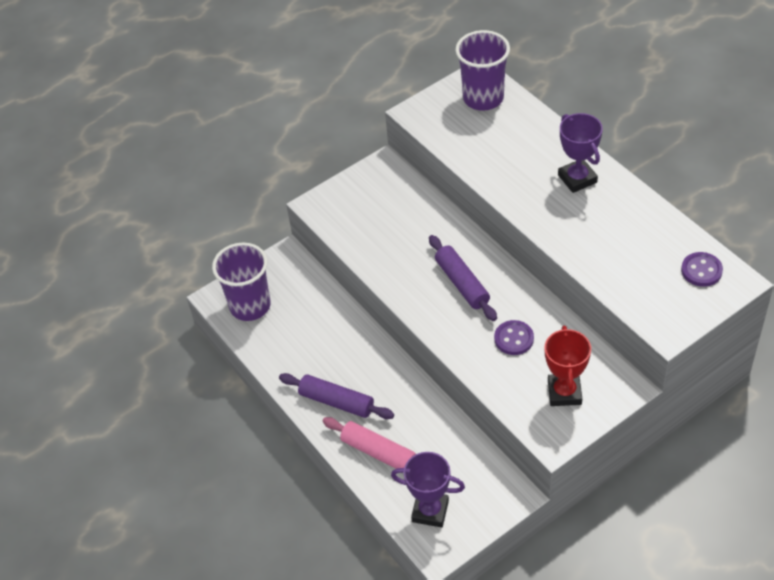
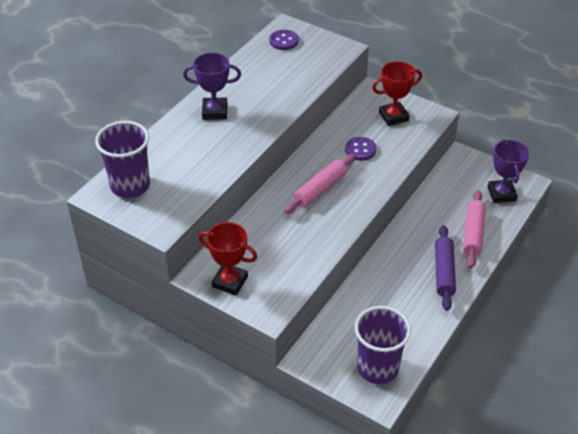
camera: 115 degrees left, 5 degrees down
purple rolling pin [429,235,497,321] -> pink rolling pin [284,154,356,214]
purple trophy [558,113,603,193] -> purple trophy turned 45 degrees clockwise [183,53,241,120]
none -> red trophy [198,222,257,296]

